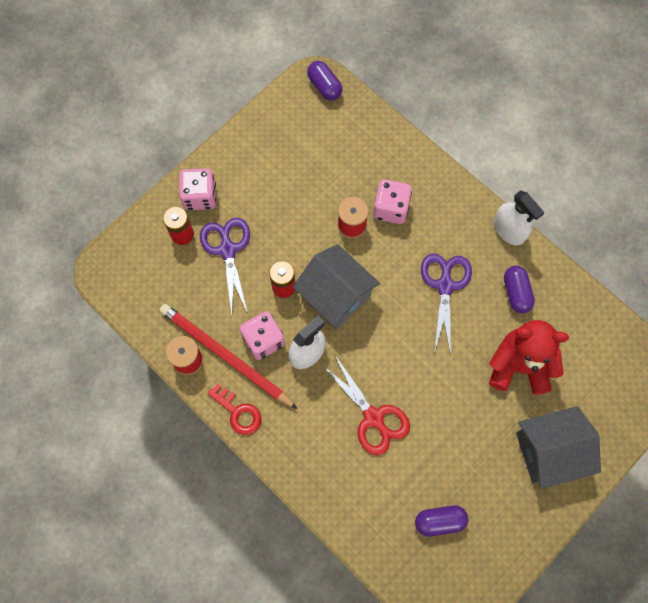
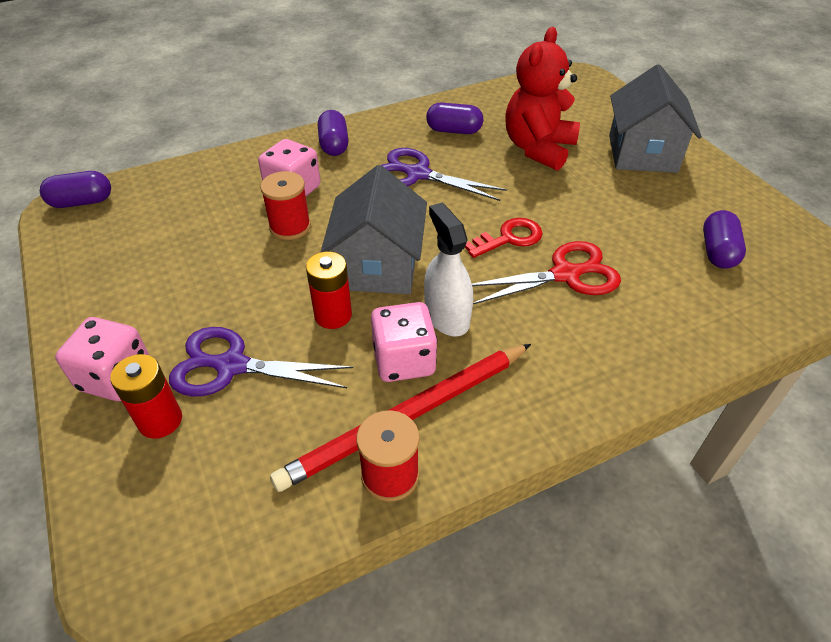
camera: 70 degrees left, 25 degrees down
red key [208,383,262,435] -> red key moved to [465,218,543,258]
grey house [293,244,380,330] -> grey house turned 60 degrees counterclockwise [321,165,427,294]
white spray bottle [494,190,545,245] -> none
none -> purple capsule [318,110,349,156]

